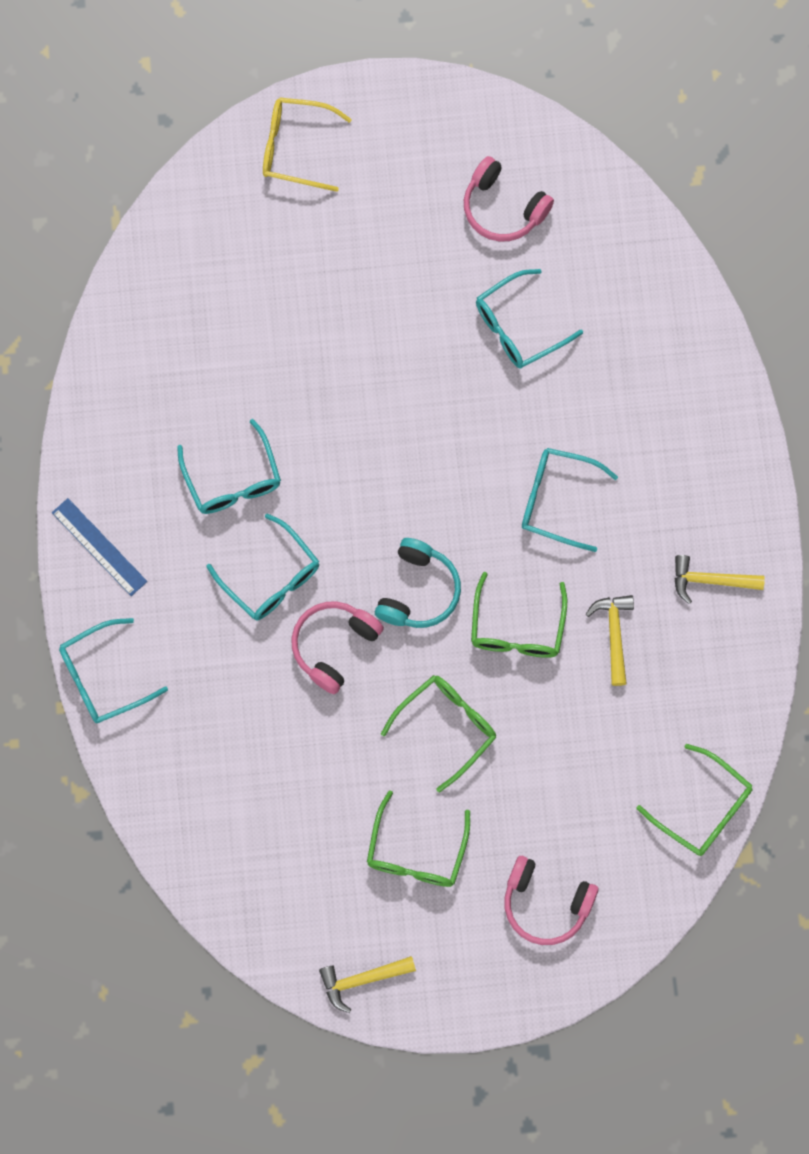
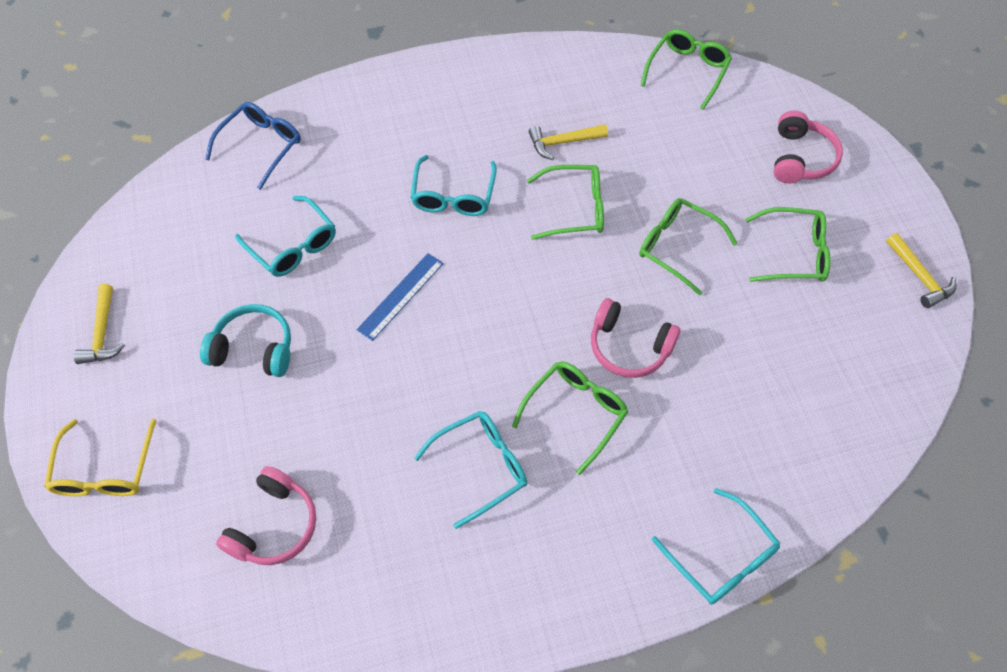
camera: 100 degrees left, 15 degrees down
blue ruler [52,498,147,596] -> blue ruler moved to [357,253,444,341]
turquoise glasses [207,514,319,620] -> green glasses [512,361,629,475]
turquoise headphones [375,538,461,628] -> turquoise headphones moved to [200,304,291,377]
pink headphones [464,156,554,242] -> pink headphones moved to [216,466,316,565]
yellow hammer [674,555,765,604] -> yellow hammer moved to [74,284,125,364]
none -> blue glasses [205,102,301,190]

